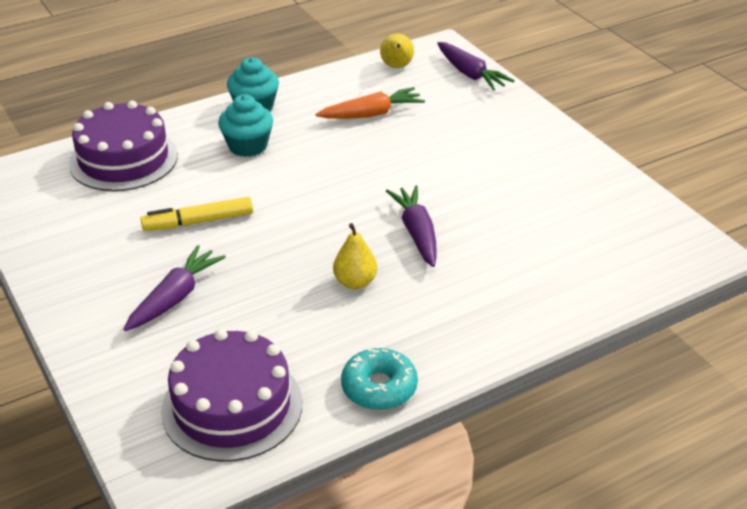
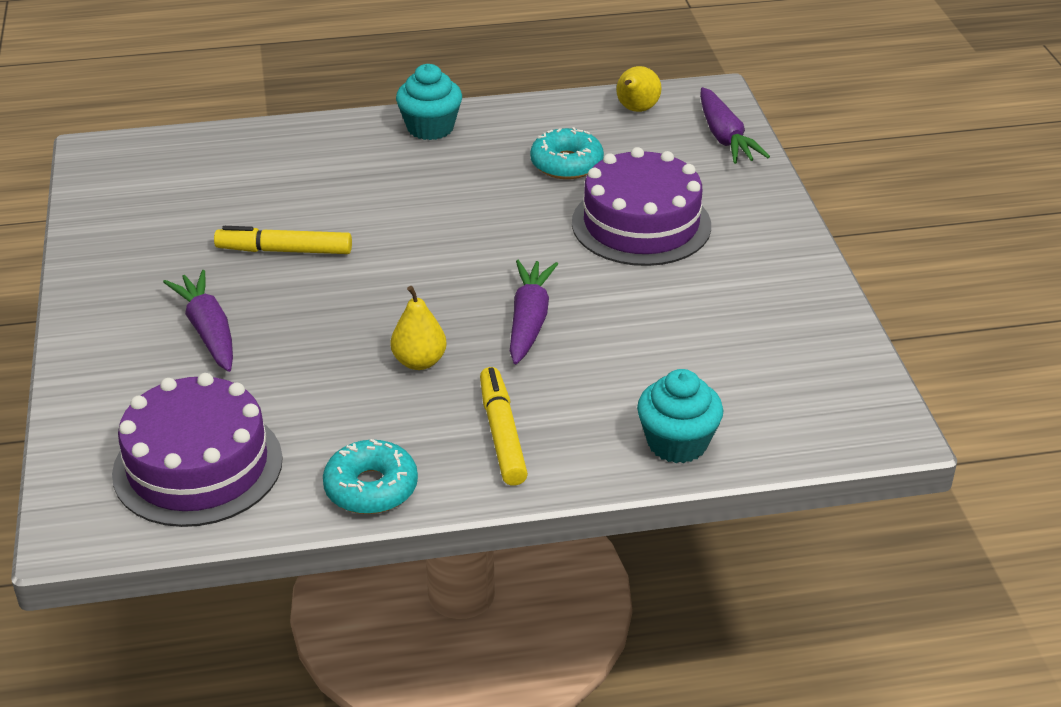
camera: 20 degrees right, 0 degrees up
purple cake [69,101,178,191] -> purple cake moved to [572,147,711,266]
purple carrot [124,245,226,331] -> purple carrot turned 75 degrees counterclockwise [163,270,233,372]
turquoise cupcake [218,94,273,157] -> turquoise cupcake moved to [637,369,723,463]
orange carrot [316,87,425,119] -> turquoise donut [530,127,604,179]
none -> yellow marker [480,367,528,486]

